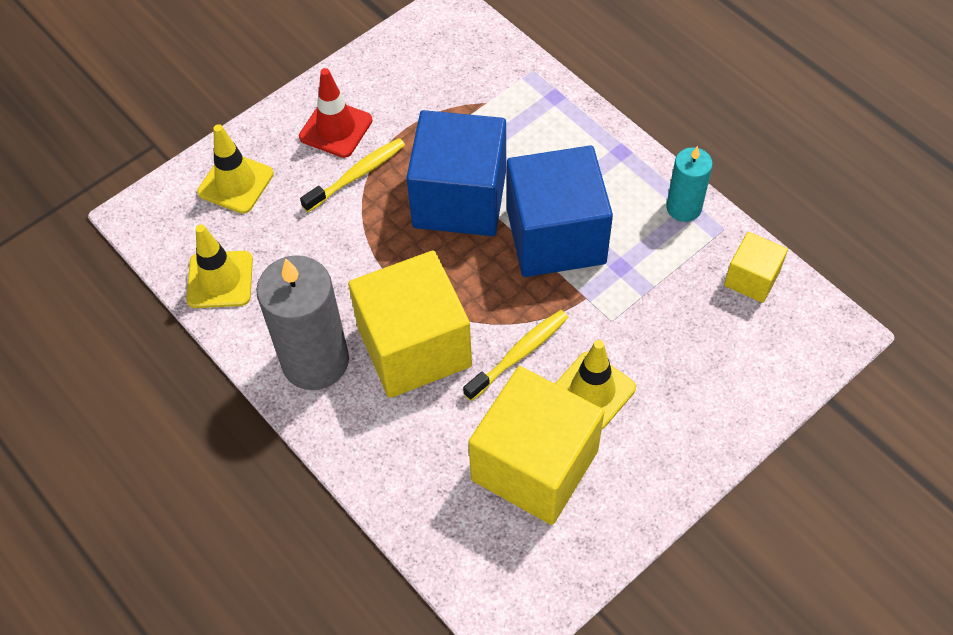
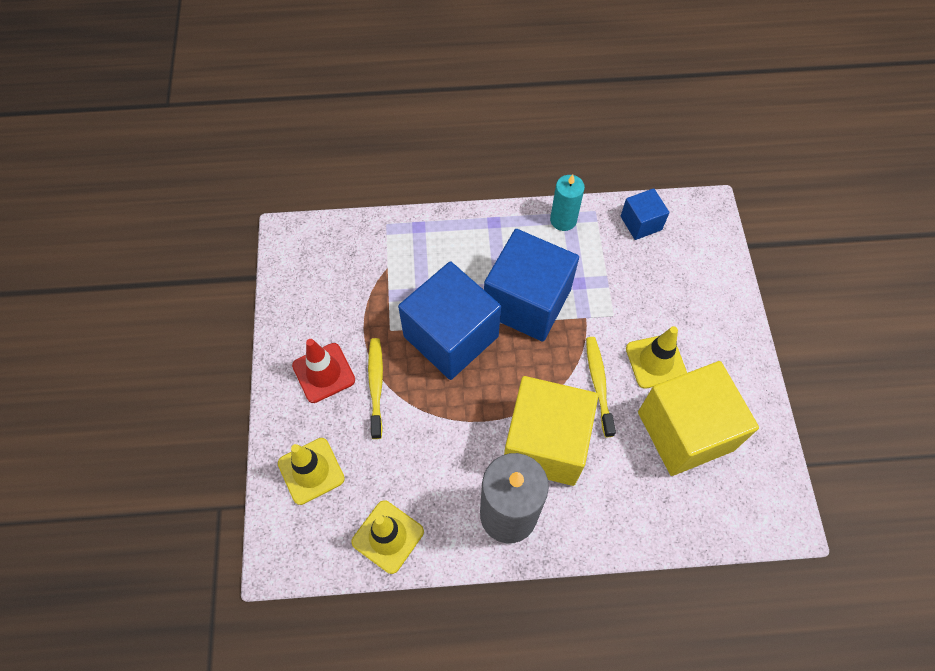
camera: 55 degrees left, 5 degrees up
yellow cube [724,232,788,303] -> blue cube [621,188,669,240]

